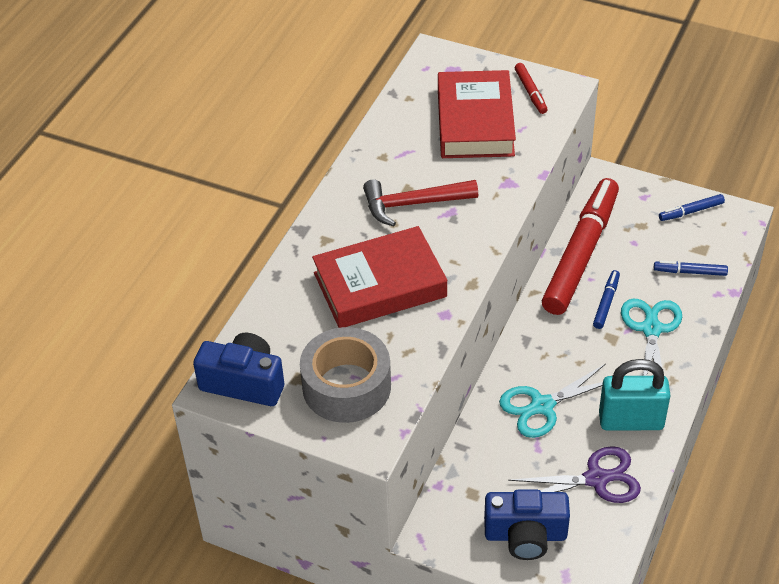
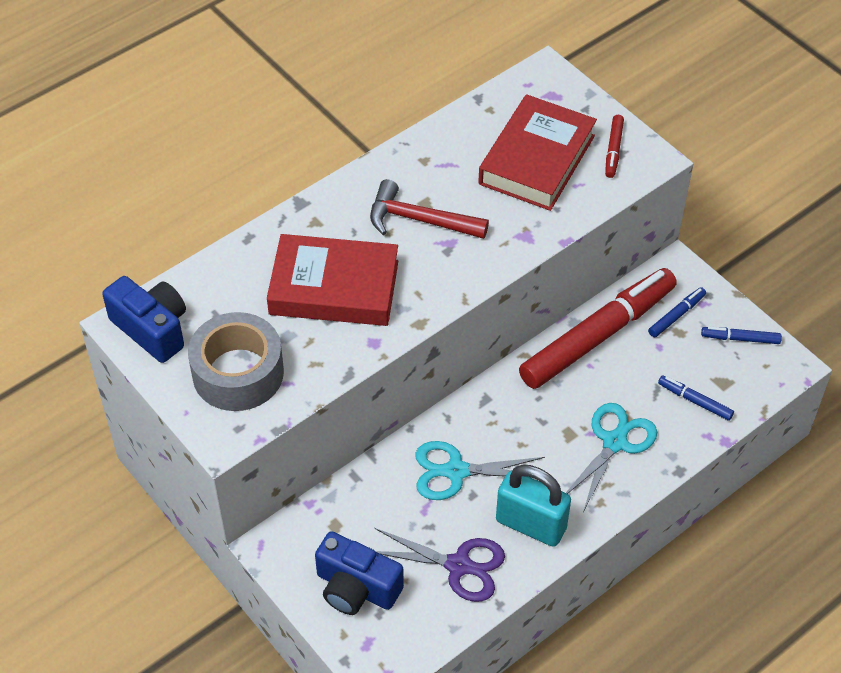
camera: 25 degrees right, 5 degrees up
blue marker [593,270,620,329] -> blue marker moved to [648,287,706,337]

